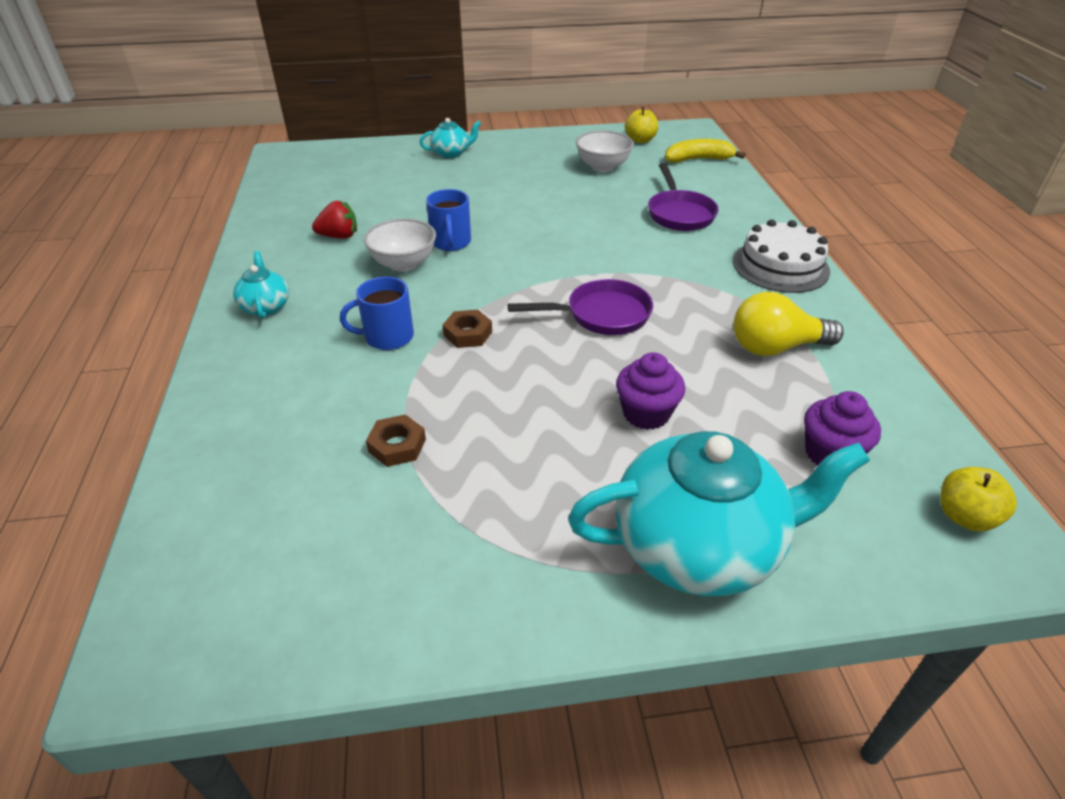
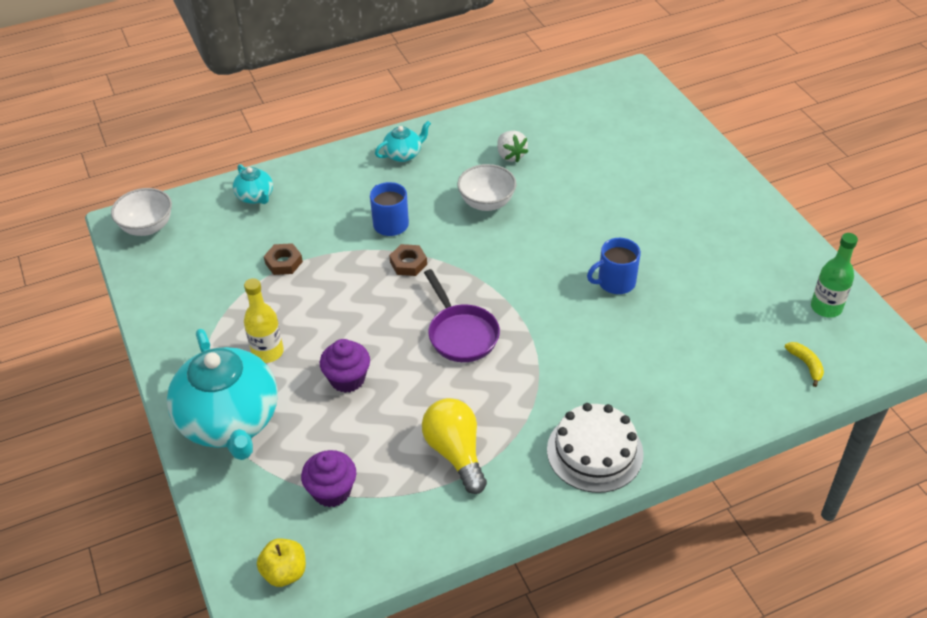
camera: 75 degrees right, 5 degrees up
red strawberry [312,201,357,239] -> white strawberry [497,131,529,162]
turquoise teapot [420,118,481,158] -> turquoise teapot moved to [233,164,273,204]
blue mug [426,189,471,251] -> blue mug moved to [587,238,641,294]
white bowl [576,130,634,172] -> white bowl moved to [111,188,172,236]
yellow apple [625,107,658,143] -> green bottle [811,233,858,318]
purple pan [648,163,718,231] -> none
yellow banana [665,139,746,163] -> yellow banana [785,342,824,387], size x0.60
none -> yellow bottle [244,278,284,363]

